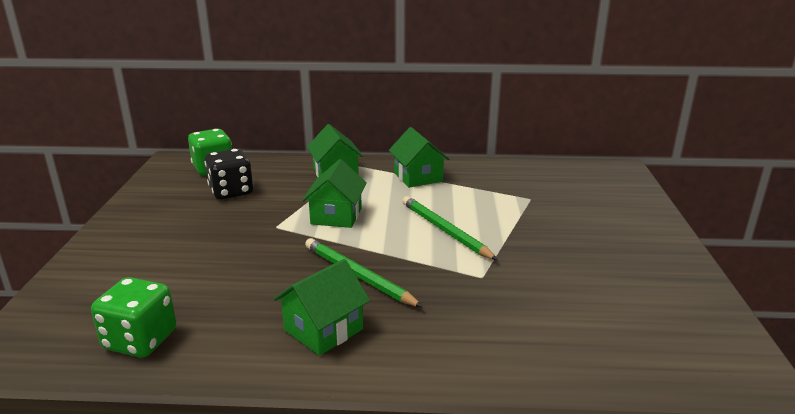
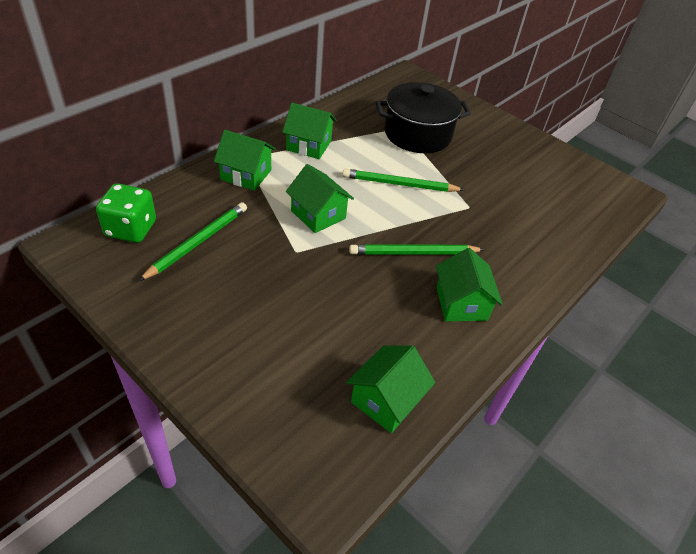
camera: 55 degrees left, 20 degrees up
green dice [91,277,176,358] -> green house [346,345,435,433]
black dice [205,148,253,200] -> green pencil [139,202,247,281]
none -> black pot [376,82,471,153]

